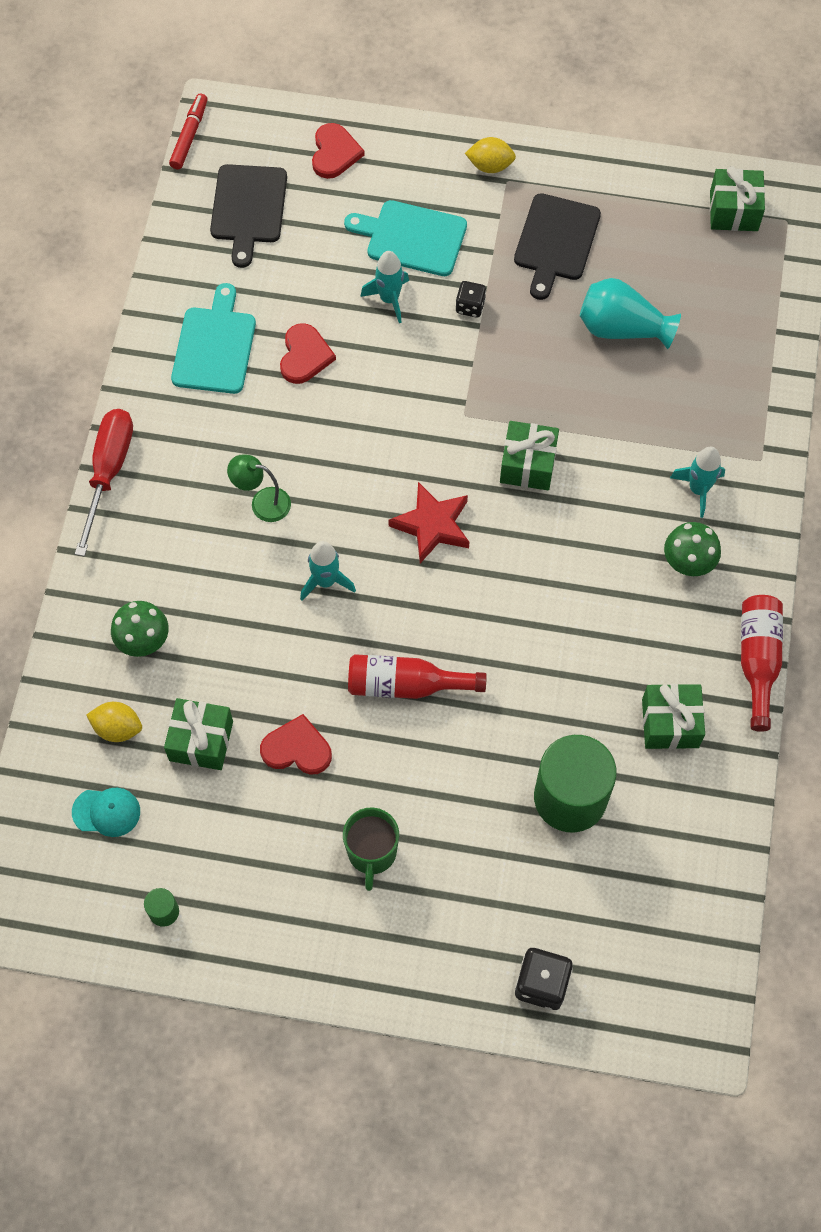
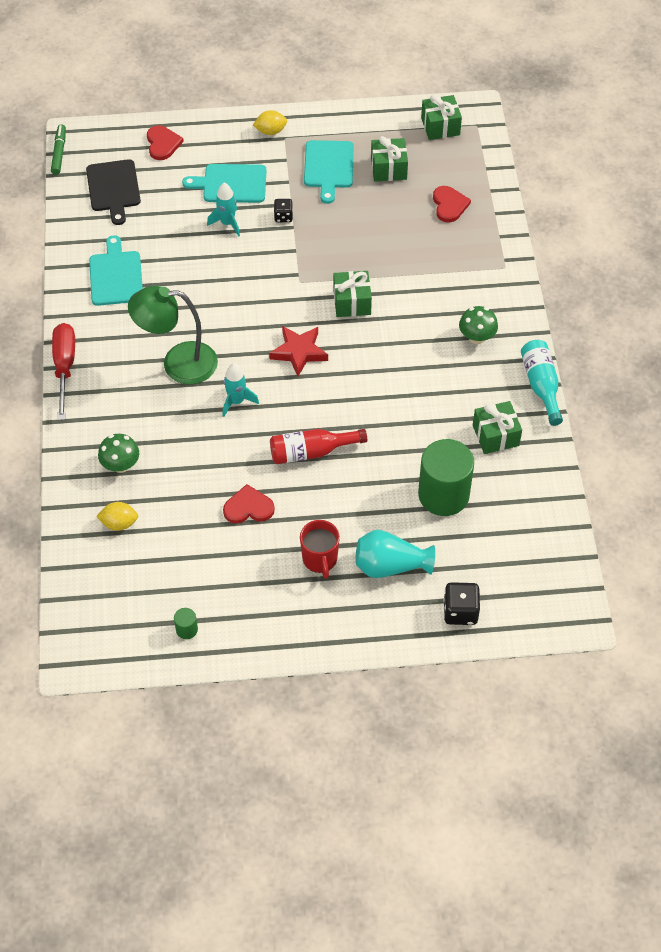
camera: 15 degrees left, 10 degrees down
turquoise cap [72,788,140,837] -> none
green gift [164,698,233,770] -> green gift moved to [371,136,408,182]
red marker [169,93,207,170] -> green marker [51,125,66,175]
green lamp [227,454,291,522] -> green lamp [128,286,218,385], size x1.94
red heart [280,323,336,384] -> red heart moved to [433,186,471,222]
green mug [343,807,399,891] -> red mug [300,520,340,579]
black cutting board [514,193,601,300] -> turquoise cutting board [304,140,354,204]
turquoise vase [580,278,681,349] -> turquoise vase moved to [355,530,435,578]
turquoise rocket [670,447,725,518] -> none
red bottle [741,595,783,732] -> turquoise bottle [521,340,563,426]

